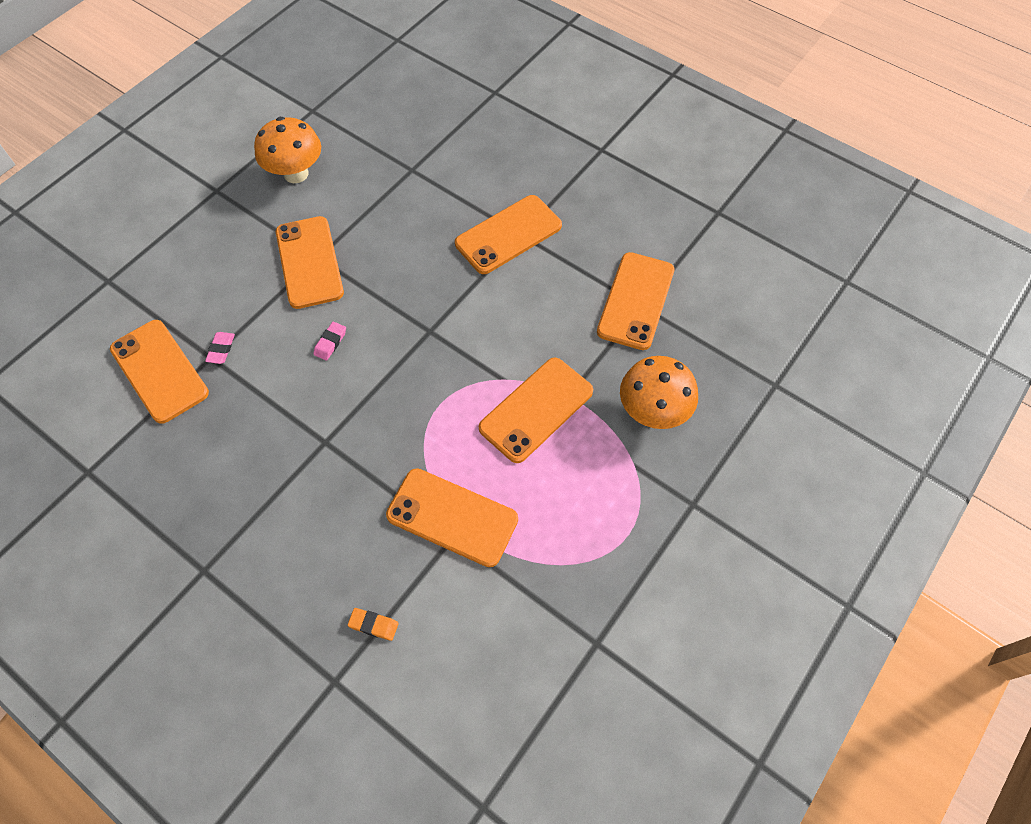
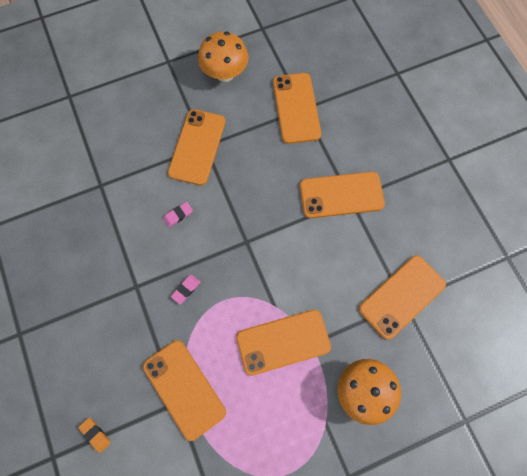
camera: 30 degrees right, 10 degrees up
orange phone [110,320,209,424] -> orange phone moved to [273,73,321,144]
pink eraser [205,332,235,364] -> pink eraser moved to [171,275,200,304]

